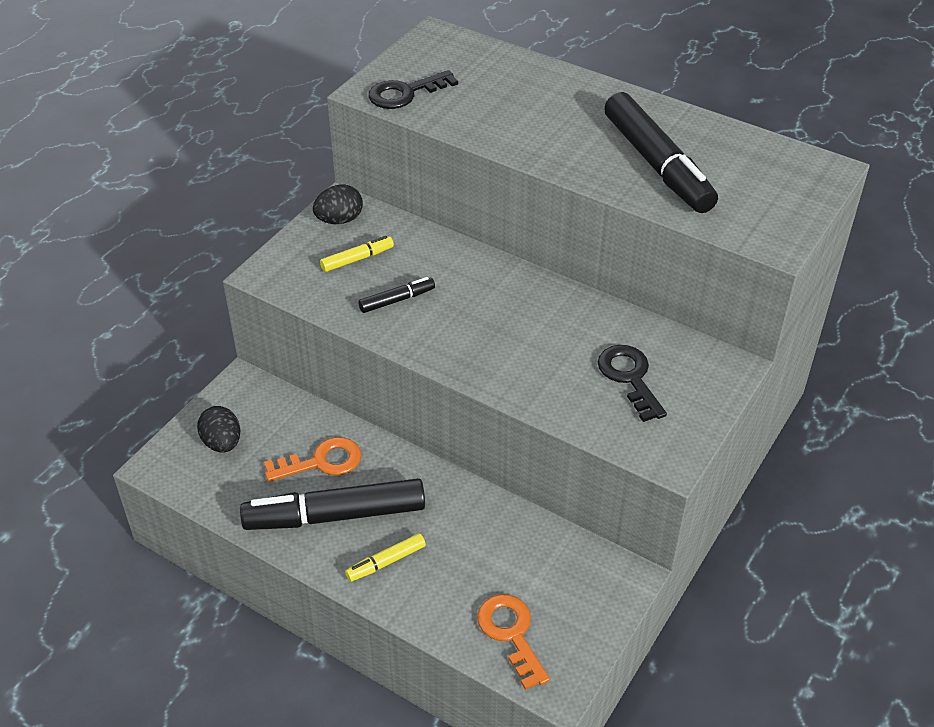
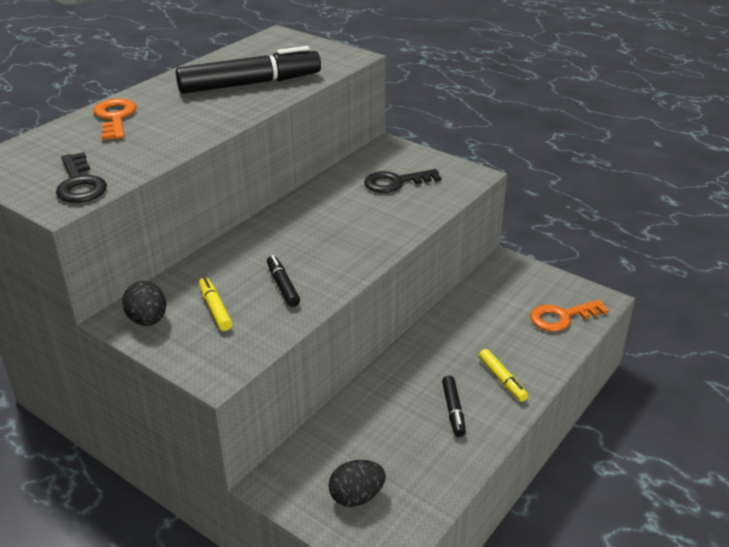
camera: 85 degrees left, 10 degrees down
black marker [240,478,425,530] -> black marker [442,376,466,437], size x0.46
orange key [264,437,362,482] -> orange key moved to [94,98,137,140]

